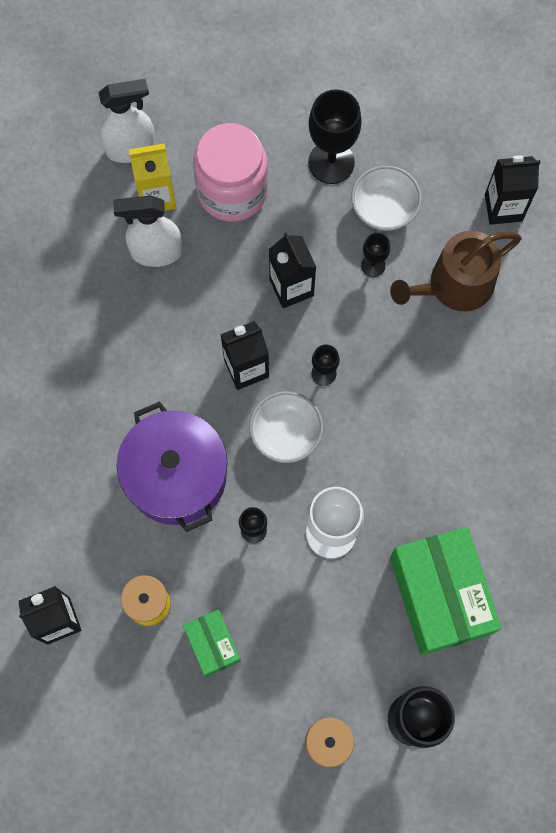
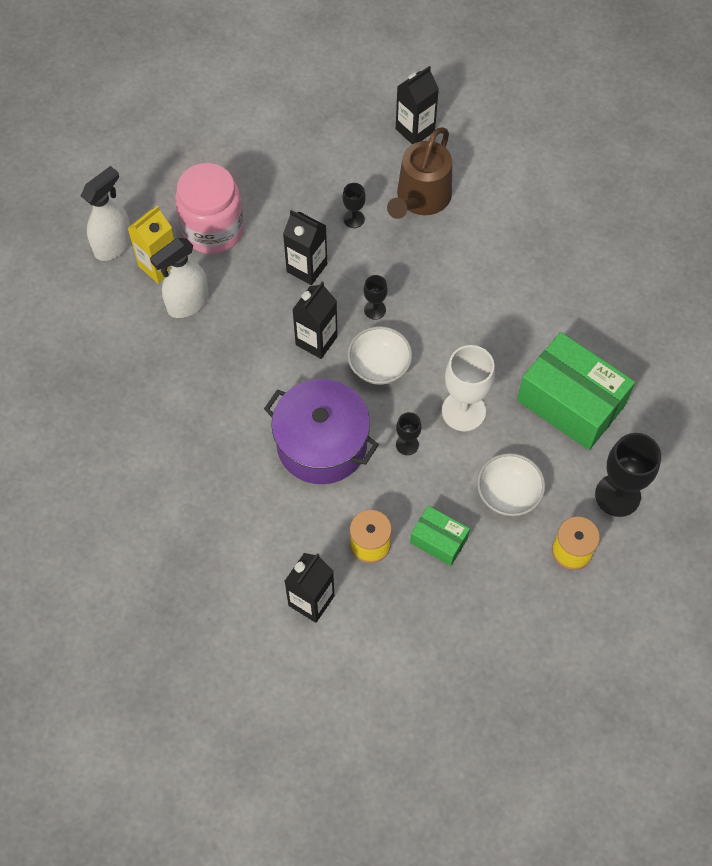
camera: 35 degrees left, 10 degrees down
black goblet [308,89,362,184] -> none
white bowl [351,166,422,231] -> white bowl moved to [477,453,545,516]

